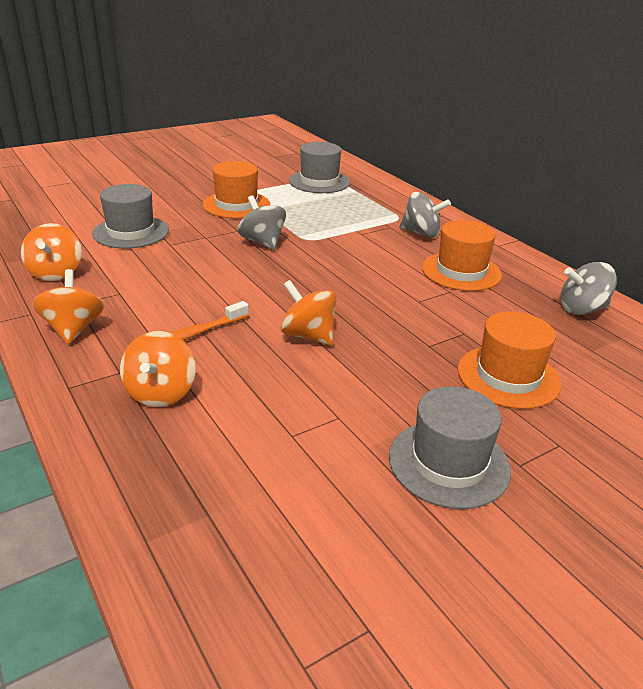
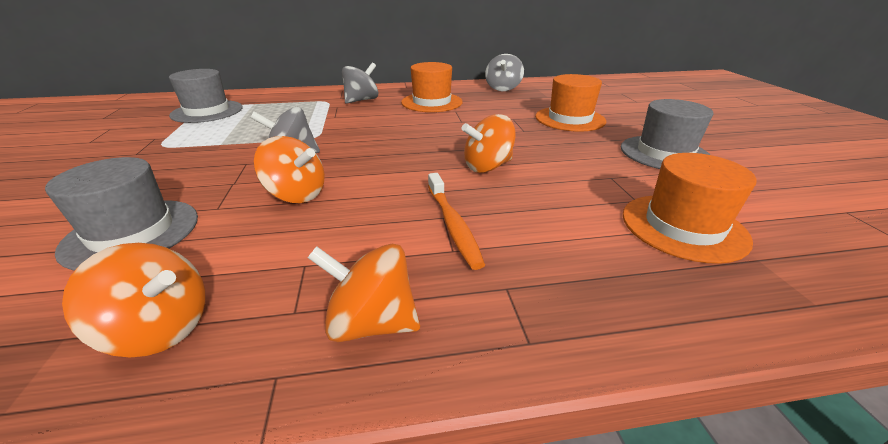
camera: 65 degrees left, 0 degrees up
orange spinning top [120,331,195,407] -> orange spinning top moved to [254,136,325,203]
orange hat [203,161,270,218] -> orange hat moved to [623,153,757,264]

